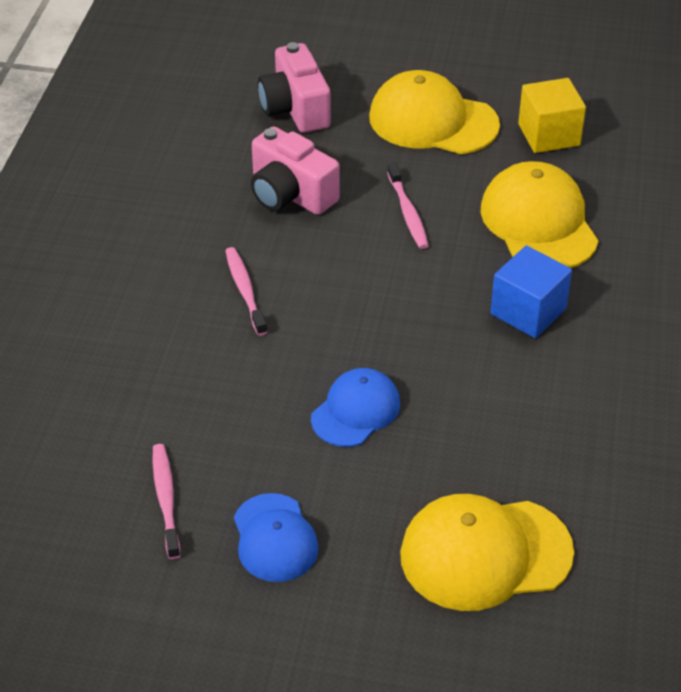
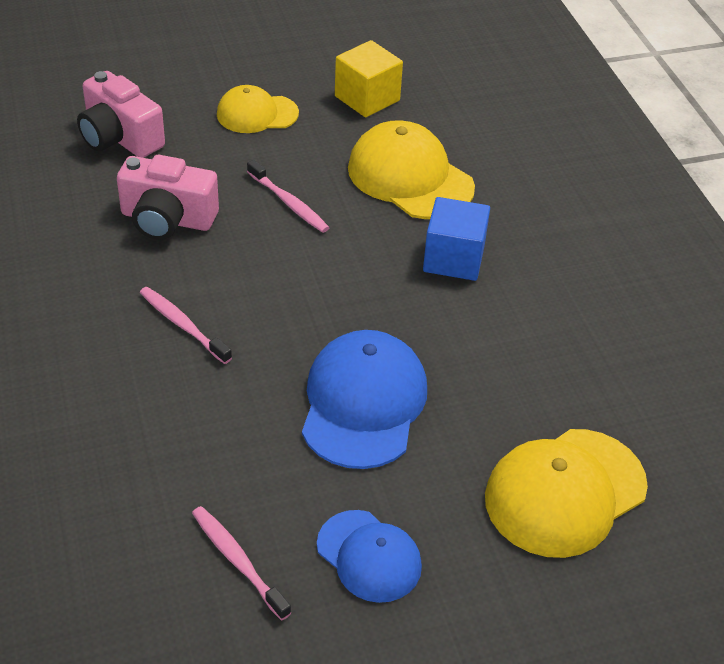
camera: 30 degrees left, 0 degrees up
blue cap [311,368,400,447] -> blue cap [302,330,427,469], size x1.60
yellow cap [369,70,500,154] -> yellow cap [217,85,299,133], size x0.63

